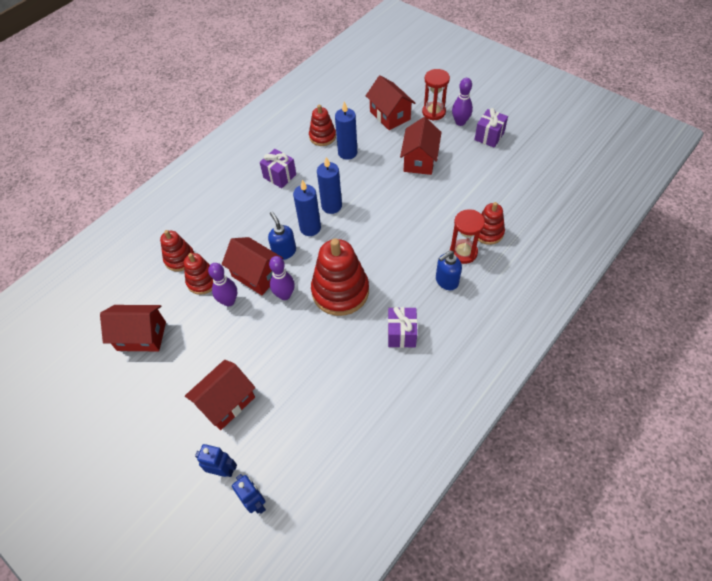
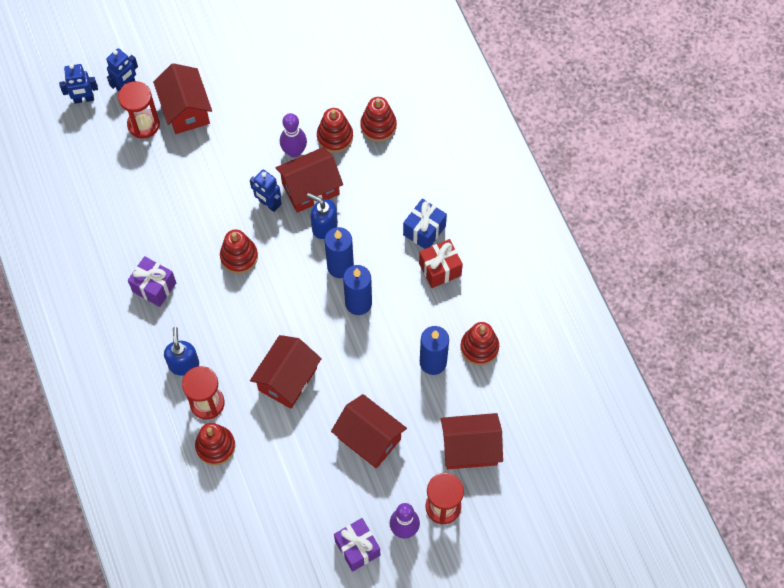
camera: 115 degrees right, 10 degrees up
red house [100,305,166,351] -> red house moved to [250,335,322,409]
purple gift [260,149,296,188] -> red gift [419,239,463,288]
blue soap dispenser [268,212,296,260] -> blue soap dispenser turned 150 degrees counterclockwise [307,193,338,239]
purple bowling pin [269,256,295,300] -> blue robot [250,169,282,212]
red stacking toy [311,238,369,316] -> red stacking toy [220,229,258,274], size x0.56
none -> red hourglass [118,81,160,139]
none -> blue gift [403,199,447,249]

